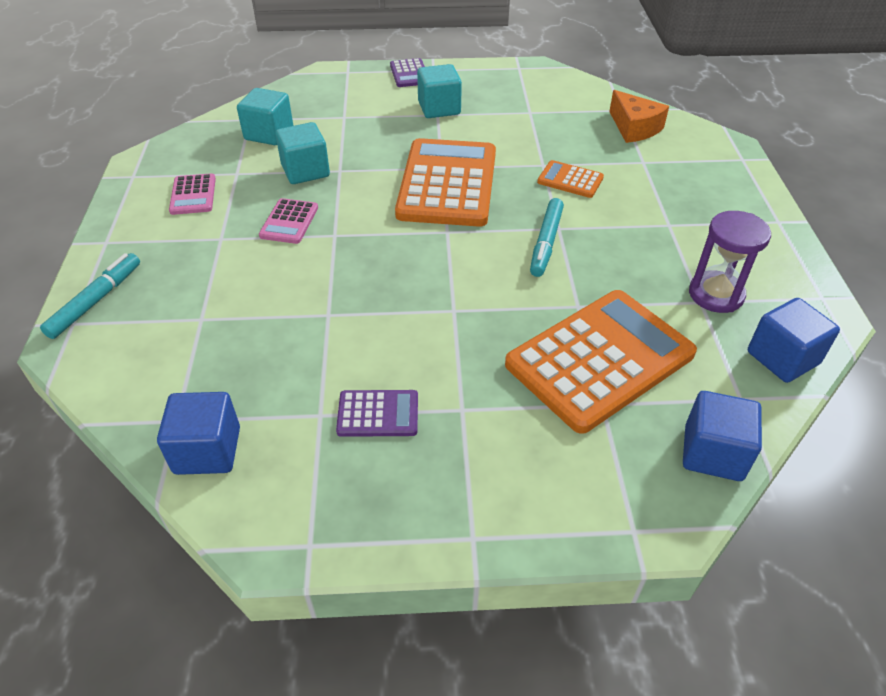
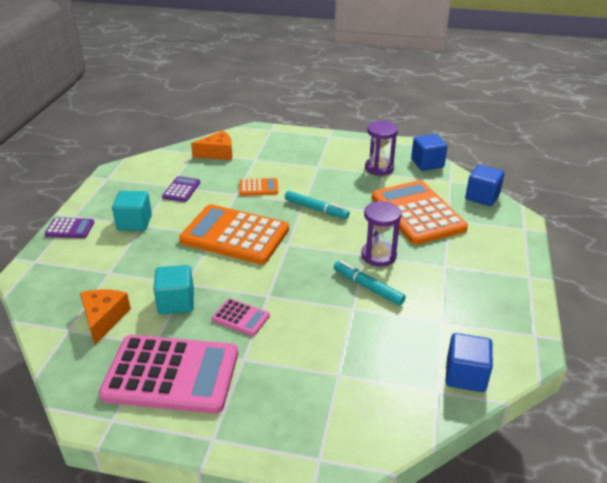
camera: 75 degrees left, 10 degrees down
turquoise marker [40,253,140,339] -> turquoise marker moved to [334,261,406,306]
pink calculator [169,173,216,215] -> pink calculator [99,335,238,414], size x2.22
turquoise cube [237,88,293,145] -> orange cheese [80,289,131,345]
purple calculator [336,390,418,437] -> purple calculator moved to [162,176,200,202]
orange calculator [537,160,604,198] -> orange calculator turned 135 degrees counterclockwise [240,178,278,196]
none -> purple hourglass [361,201,401,266]

